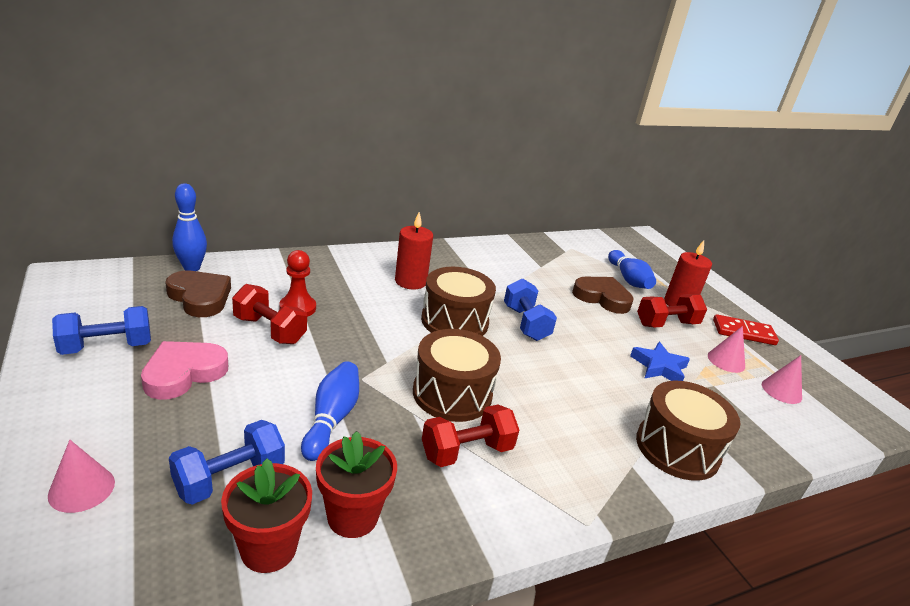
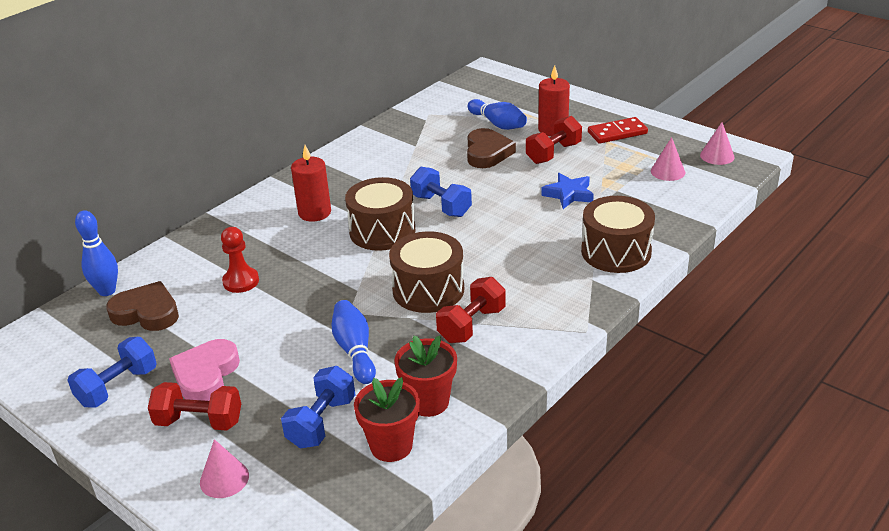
camera: 20 degrees left, 5 degrees up
red dumbbell [232,284,307,344] -> red dumbbell moved to [148,382,241,430]
brown heart [572,277,634,314] -> brown heart turned 90 degrees clockwise [467,128,516,168]
pink cone [708,326,745,373] -> pink cone moved to [700,122,735,165]

